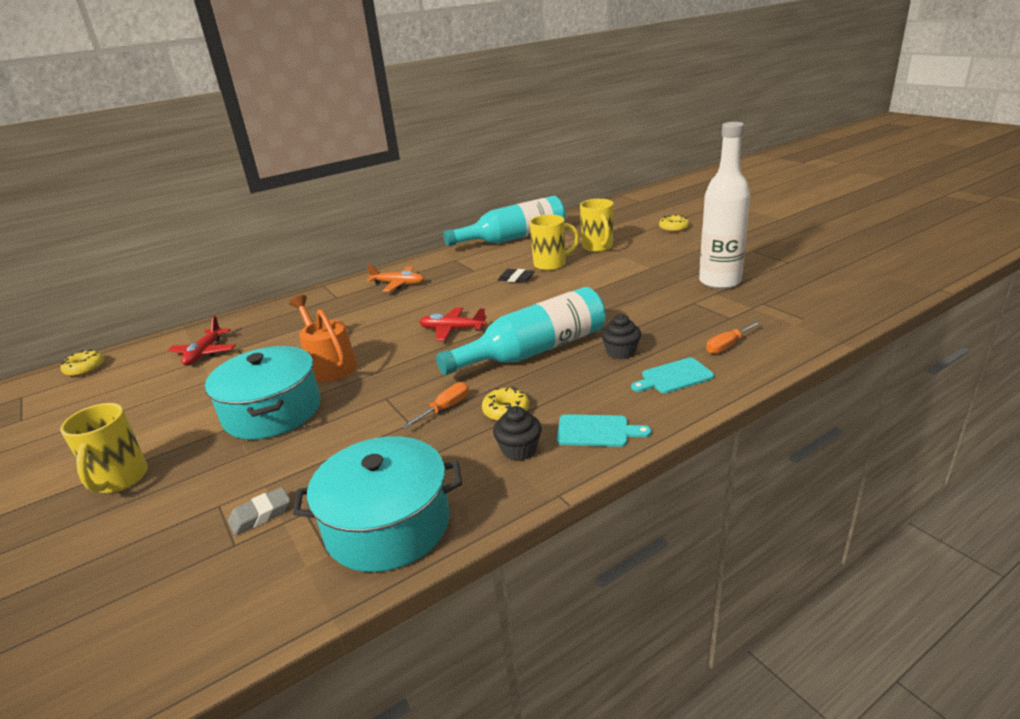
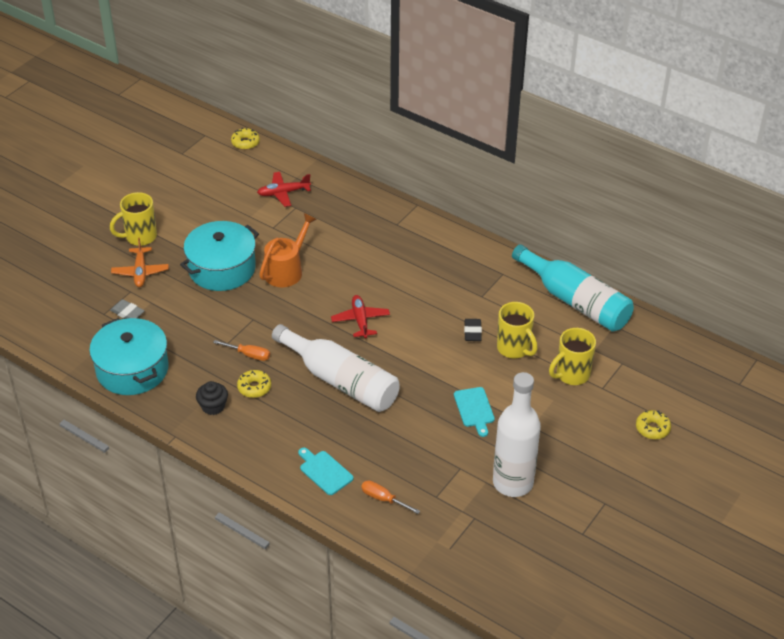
camera: 65 degrees right, 15 degrees up
orange plane [366,264,424,292] -> orange plane moved to [111,238,169,287]
turquoise bottle [436,287,606,375] -> white bottle [272,324,400,412]
turquoise cutting board [557,414,651,447] -> turquoise cutting board moved to [454,387,495,437]
black cupcake [601,314,641,359] -> none

